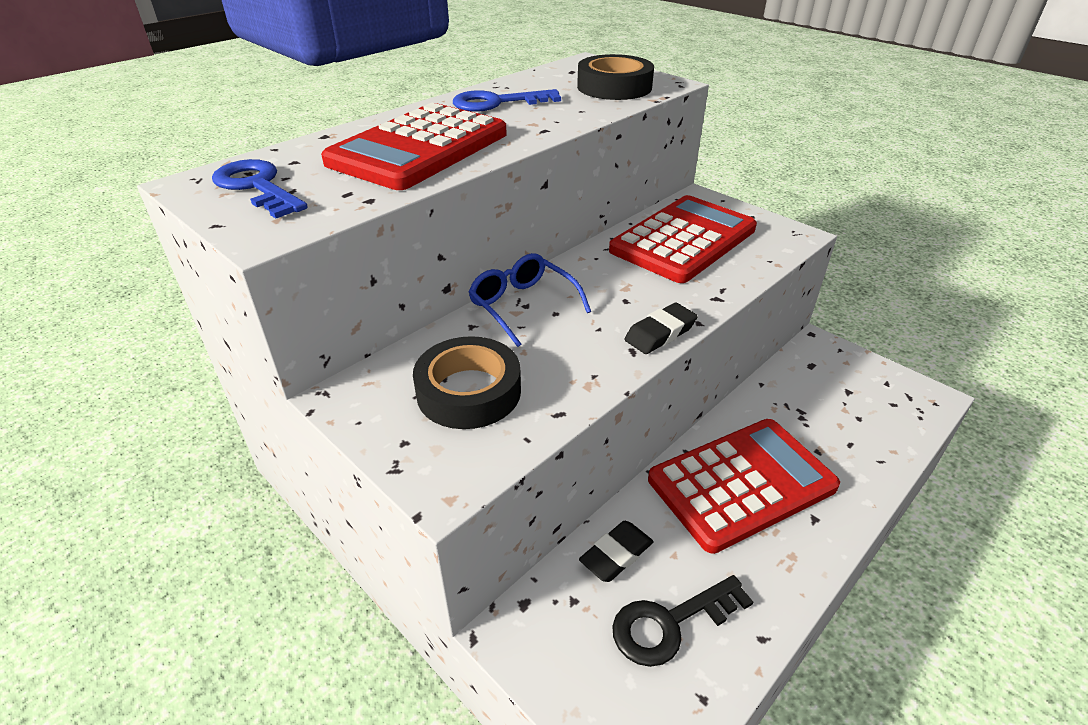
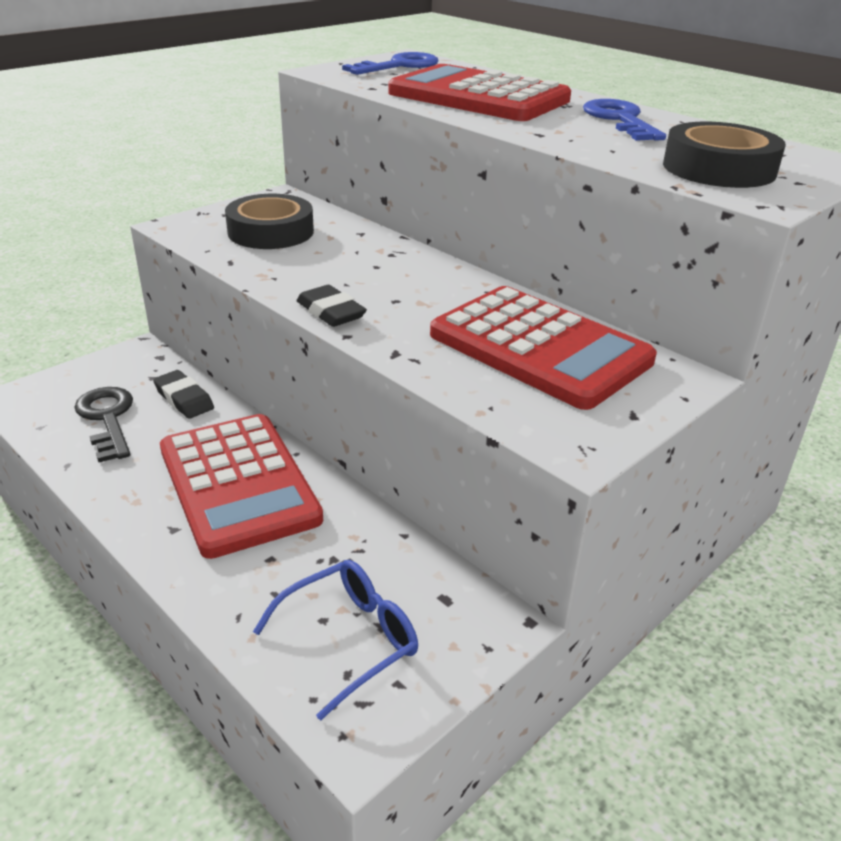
camera: 90 degrees right, 5 degrees down
blue glasses [468,253,591,347] -> blue glasses moved to [253,560,418,721]

